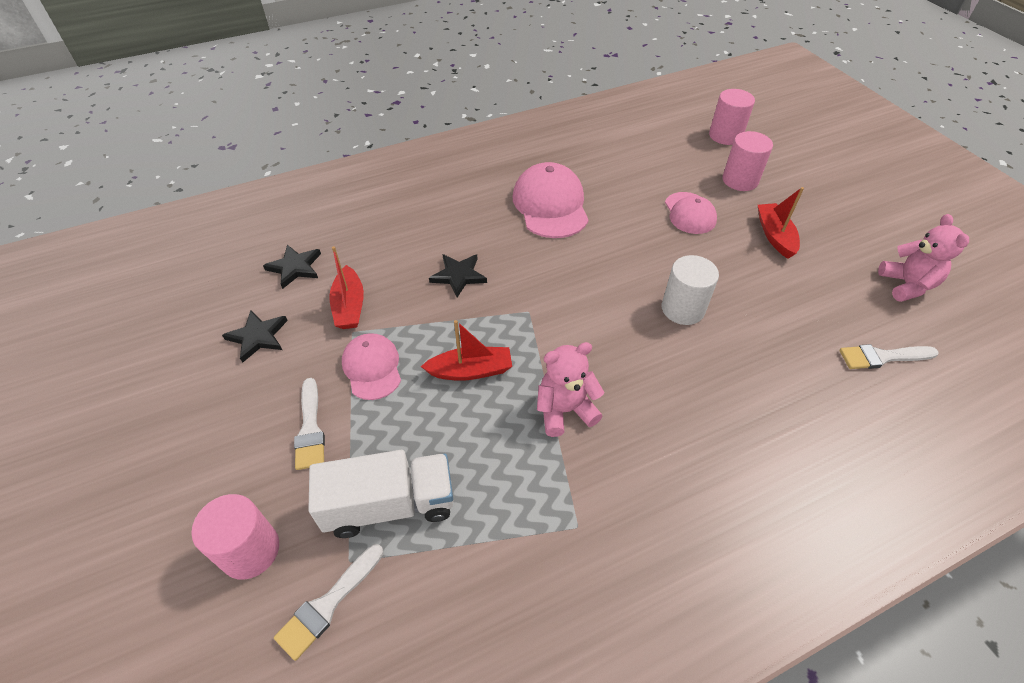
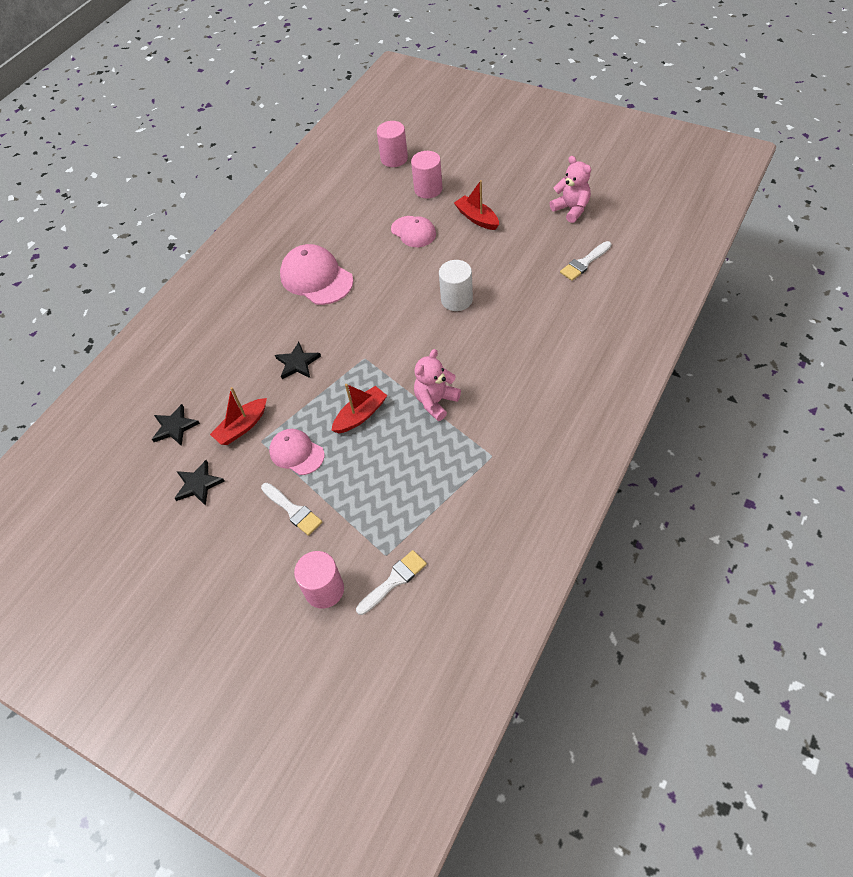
camera: 30 degrees left, 5 degrees up
white brush [274,544,383,661] -> white brush turned 135 degrees counterclockwise [356,550,427,615]
white truck [308,450,453,538] -> none
red boat [329,246,364,329] -> red boat turned 90 degrees clockwise [210,387,267,445]

